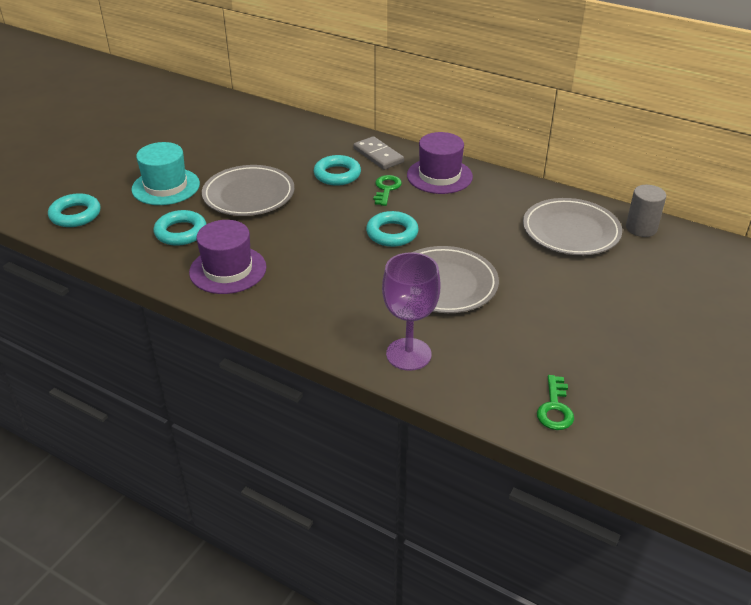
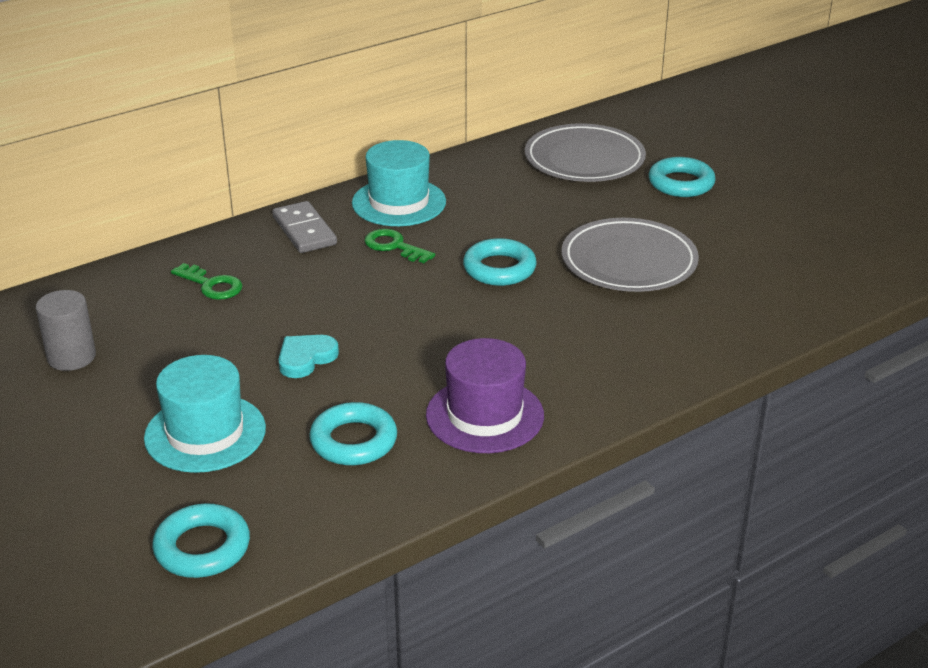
camera: 65 degrees left, 5 degrees down
grey plate [202,165,294,216] -> turquoise heart [279,335,339,378]
turquoise ring [314,155,361,186] -> turquoise ring moved to [649,157,716,197]
grey domino [353,136,404,170] -> grey domino turned 75 degrees clockwise [272,201,337,253]
purple goblet [382,252,441,371] -> none
purple hat [407,132,473,194] -> turquoise hat [352,140,446,226]
green key [537,375,574,430] -> green key moved to [171,263,243,300]
grey cylinder [626,185,666,237] -> grey cylinder moved to [36,290,96,371]

